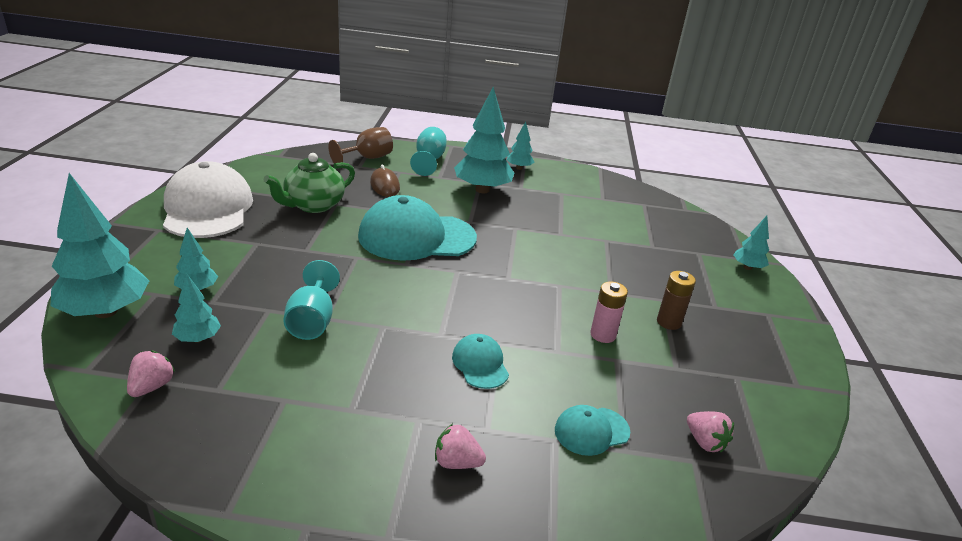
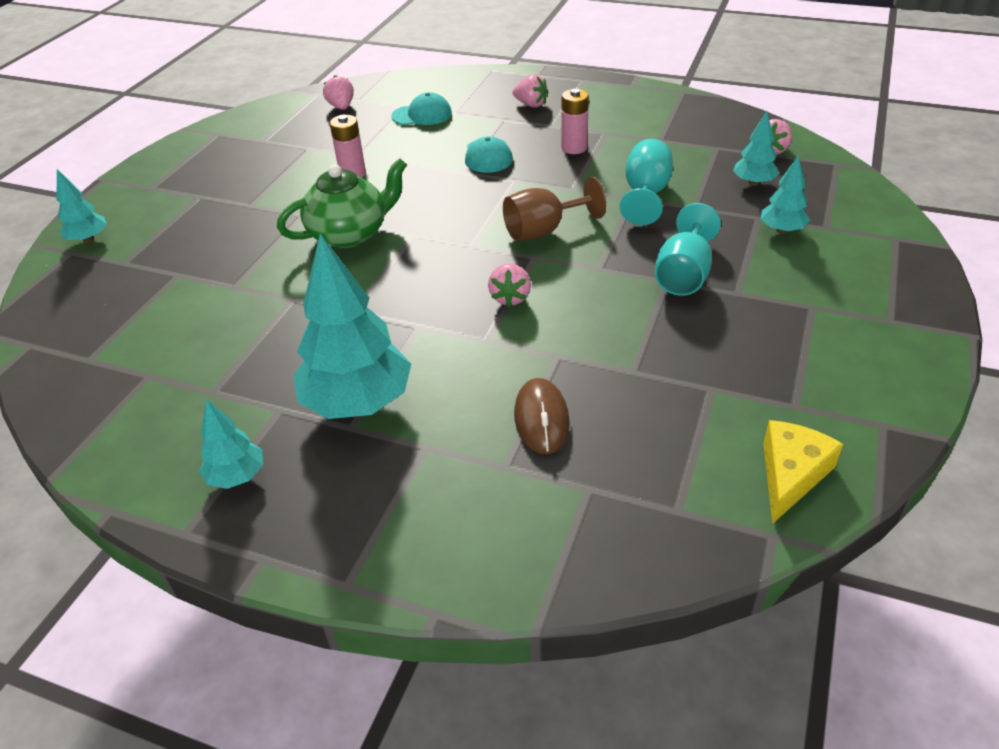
camera: 160 degrees left, 10 degrees up
turquoise tree [51,173,149,318] -> none
white cap [163,161,253,238] -> none
green teapot [263,153,355,213] -> green teapot moved to [277,158,407,248]
brown goblet [329,127,393,163] -> brown goblet moved to [503,177,606,241]
turquoise cap [358,195,477,261] -> pink strawberry [488,264,531,307]
turquoise goblet [410,127,446,176] -> turquoise goblet moved to [655,203,721,296]
brown battery [657,271,696,330] -> none
none -> pink battery [561,89,589,154]
none -> yellow cheese [763,420,843,524]

